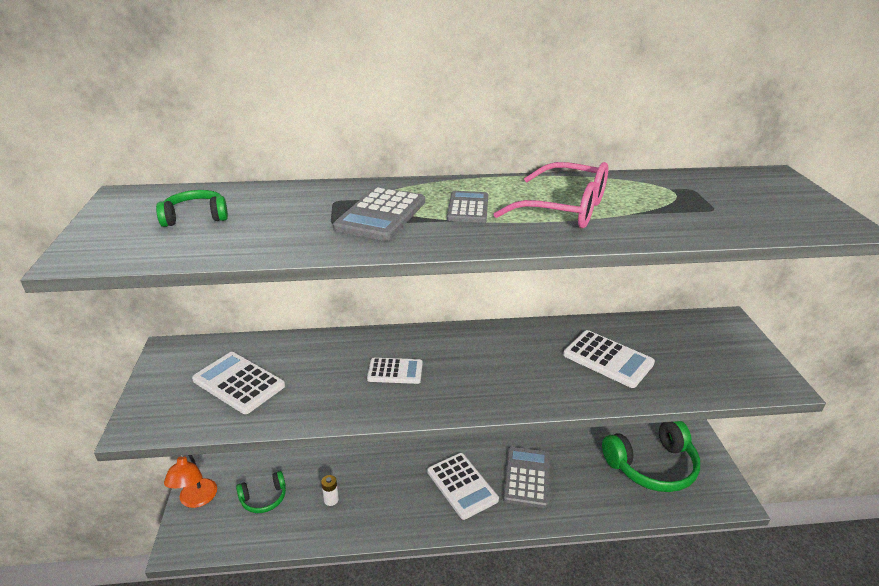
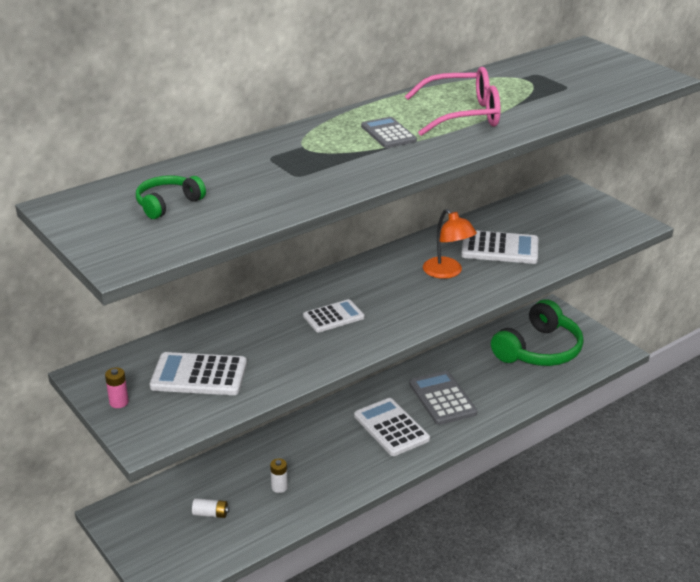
camera: 30 degrees left, 0 degrees up
orange lamp [164,455,217,508] -> orange lamp moved to [423,209,477,279]
green headphones [236,471,286,513] -> white battery [192,498,229,518]
grey calculator [333,187,425,241] -> none
white calculator [427,453,499,520] -> white calculator turned 150 degrees counterclockwise [354,398,430,456]
none -> pink battery [105,368,129,408]

